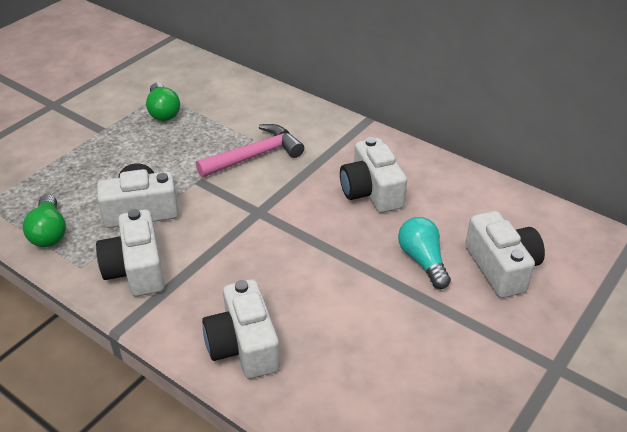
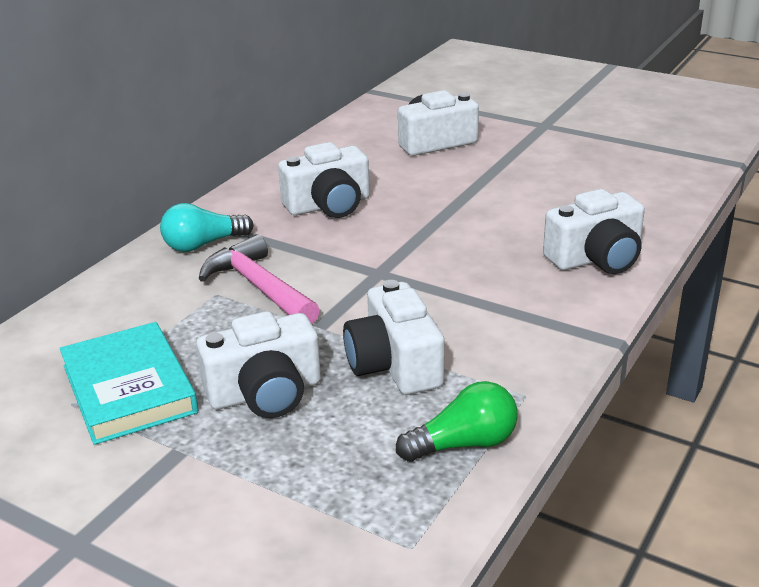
camera: 95 degrees left, 10 degrees down
white camera [96,209,165,297] -> white camera moved to [196,311,321,418]
green light bulb [146,83,180,121] -> turquoise book [60,322,198,445]
turquoise light bulb [398,217,451,289] -> turquoise light bulb moved to [160,203,253,252]

